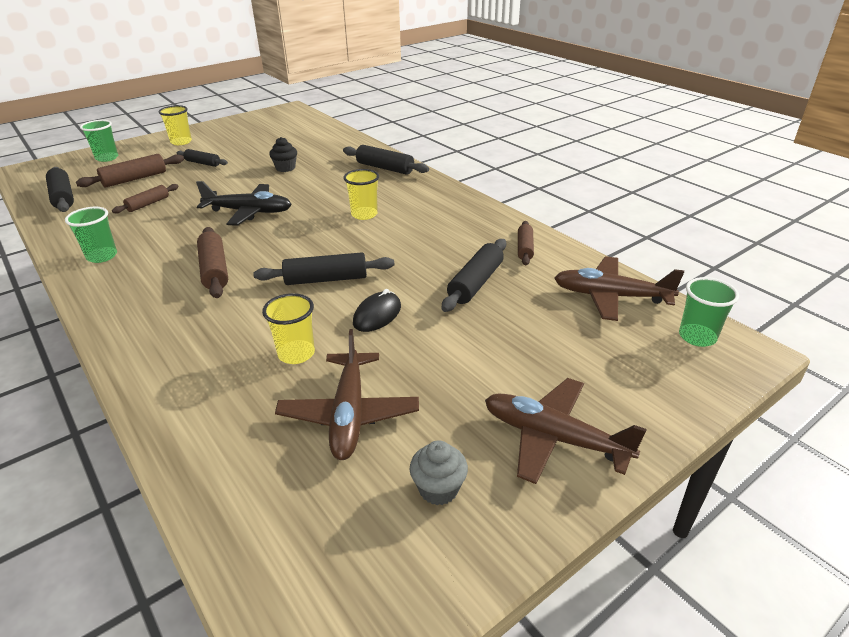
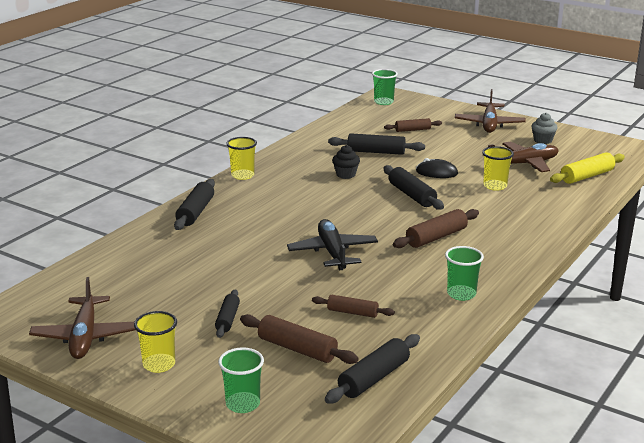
camera: 110 degrees left, 10 degrees down
black cupcake [269,137,297,172] -> black cupcake moved to [332,145,360,179]
yellow cup [344,169,379,220] -> yellow cup moved to [226,137,257,180]
brown rolling pin [518,221,534,265] -> brown rolling pin moved to [384,118,442,132]
brown plane [554,256,684,321] -> brown plane moved to [29,277,136,359]
none -> yellow rolling pin [550,152,625,184]

